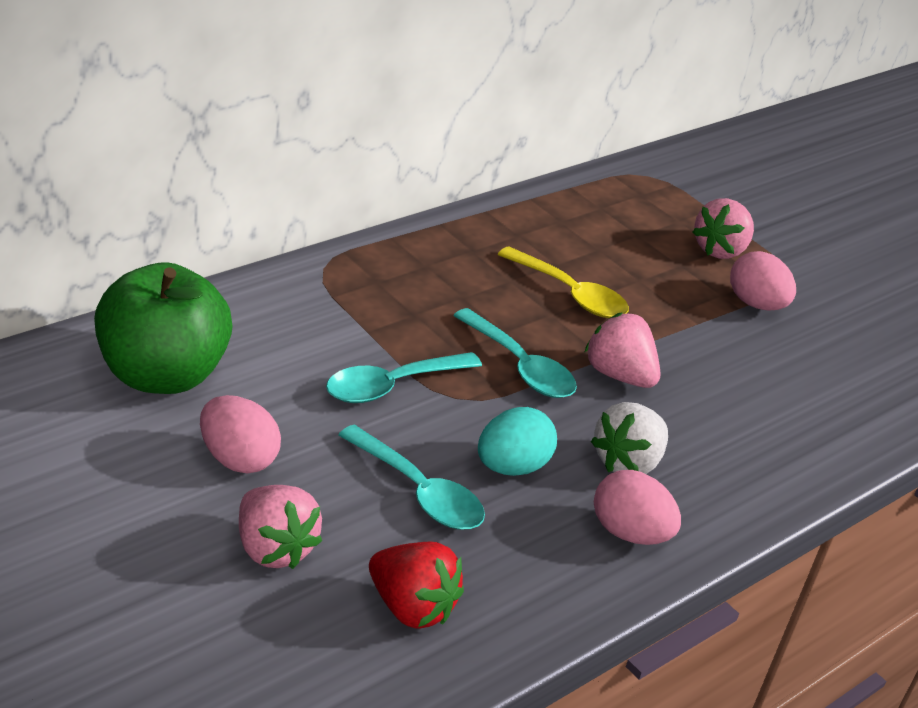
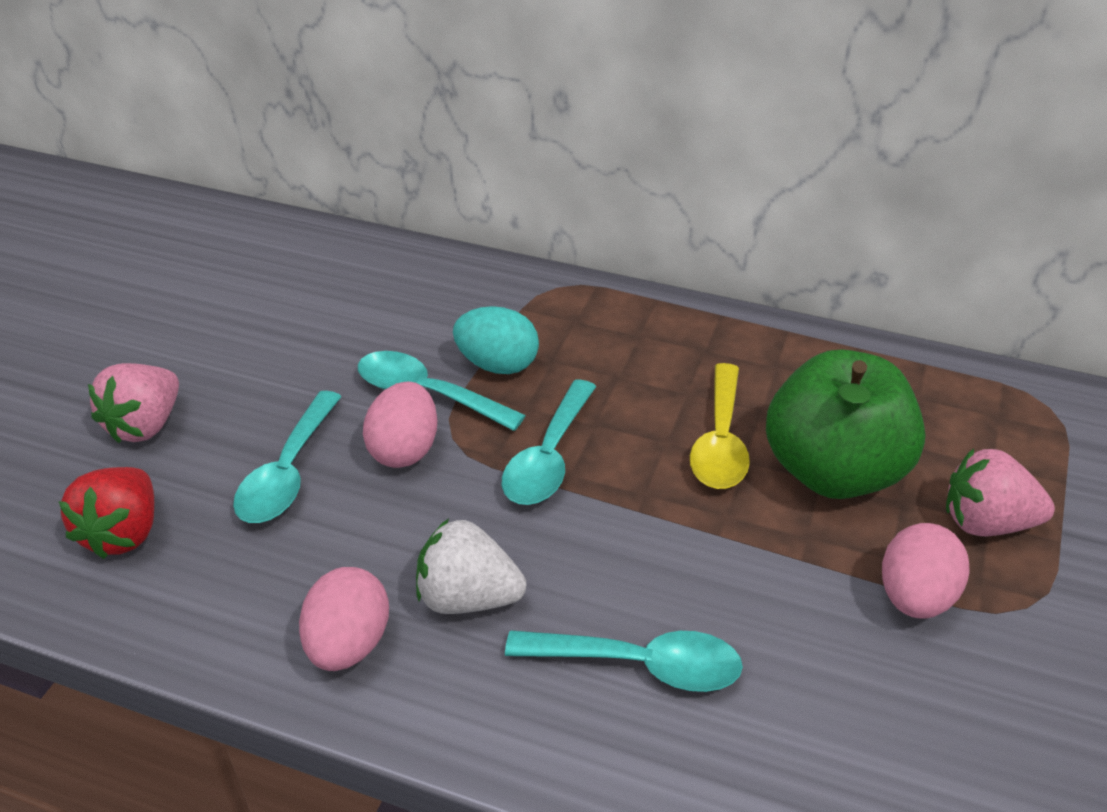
camera: 65 degrees right, 5 degrees up
green apple [94,262,233,394] -> green apple moved to [766,349,925,499]
pink egg [200,395,281,474] -> pink egg moved to [363,382,438,468]
turquoise egg [478,407,557,476] -> turquoise egg moved to [453,306,539,374]
pink strawberry [584,313,661,388] -> none
none -> turquoise spoon [505,630,743,692]

